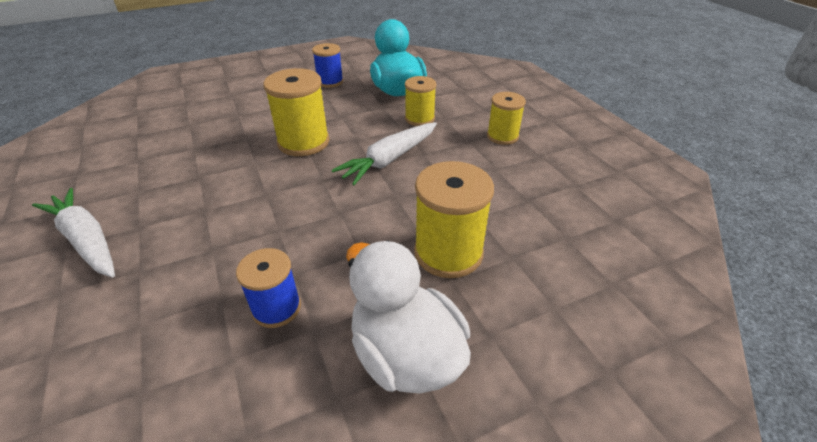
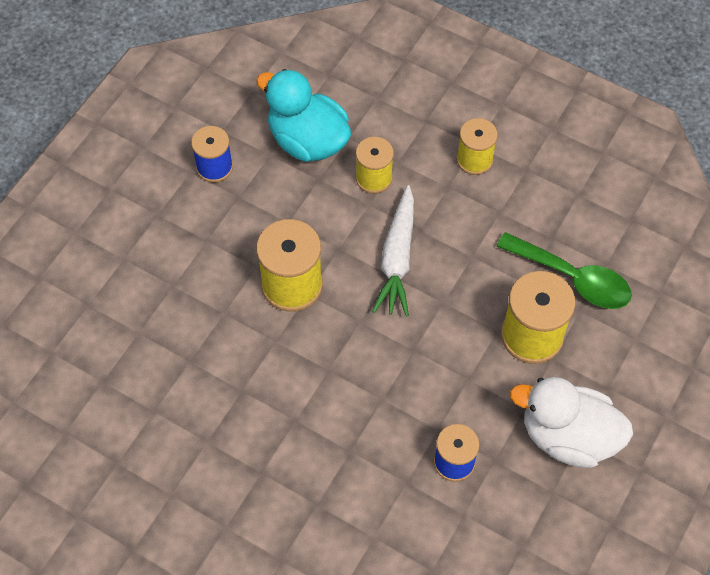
camera: 35 degrees left, 20 degrees up
white carrot [32,188,115,277] -> none
none -> green spoon [496,232,632,309]

